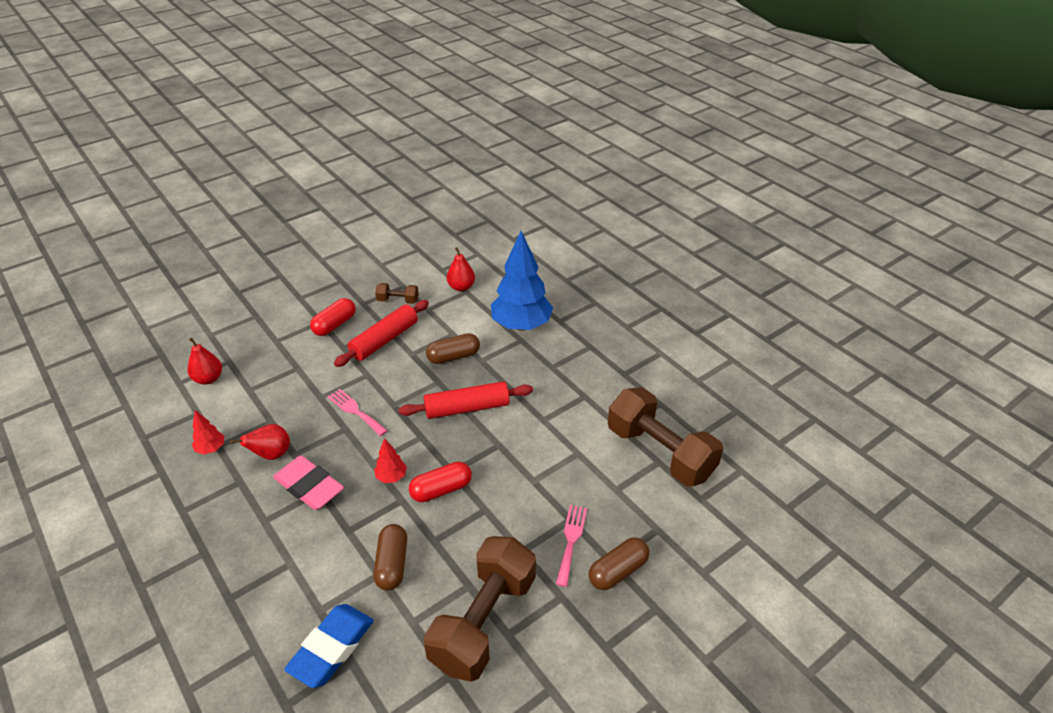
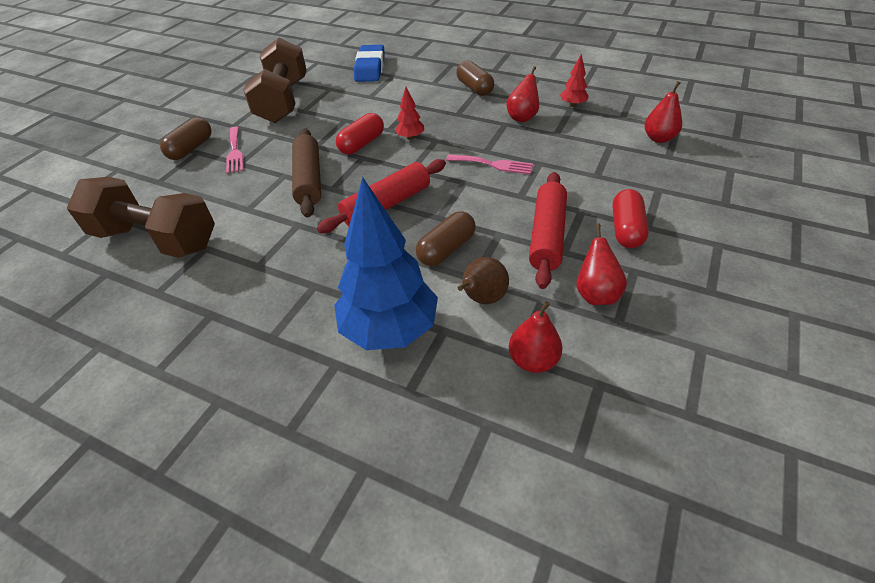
camera: 155 degrees right, 5 degrees up
pink eraser [273,456,344,510] -> none
brown capsule [373,524,407,591] -> brown capsule moved to [456,60,494,96]
brown dumbbell [375,283,419,304] -> red pear [577,224,627,305]
none -> brown rolling pin [292,128,321,218]
none -> brown pear [458,257,509,304]

